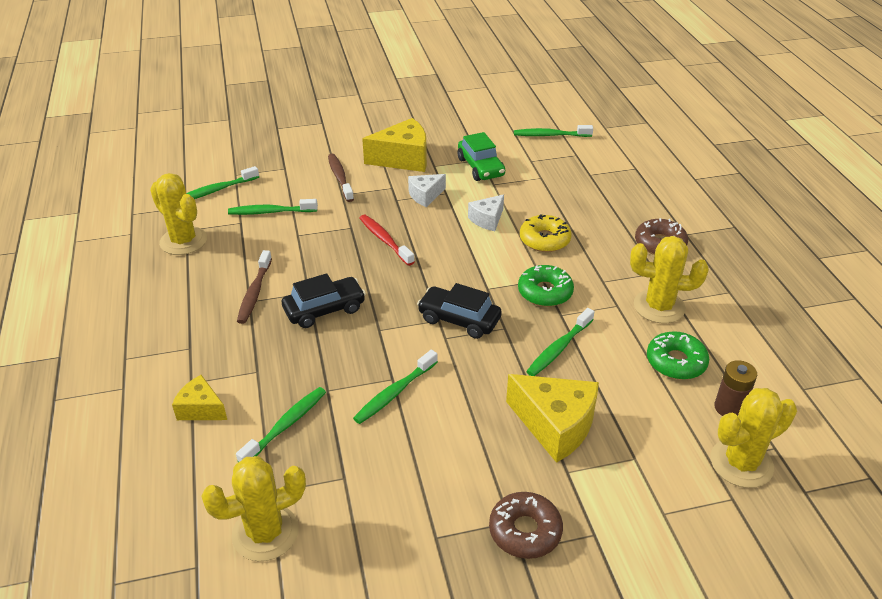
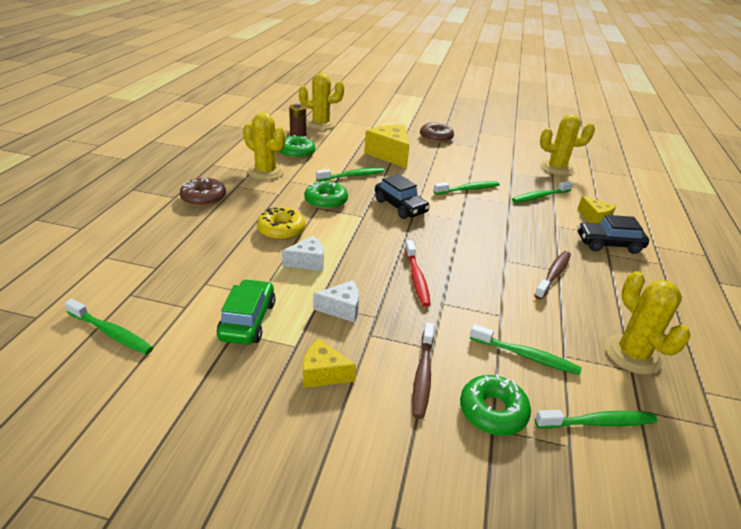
camera: 155 degrees left, 5 degrees down
black car [282,273,366,328] -> black car moved to [577,215,649,254]
yellow cheese [362,118,427,172] -> yellow cheese [303,339,356,388], size x0.57
none -> green donut [460,374,531,436]

